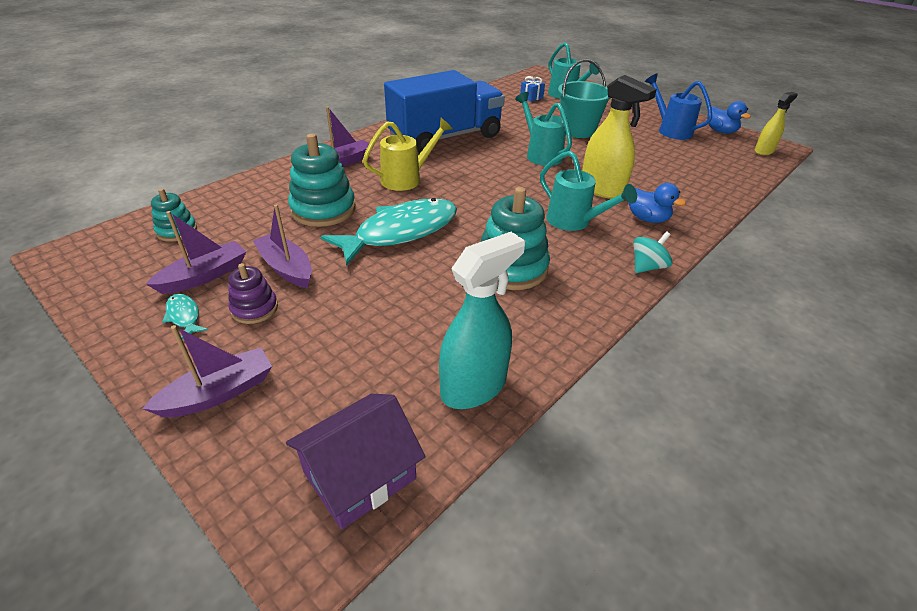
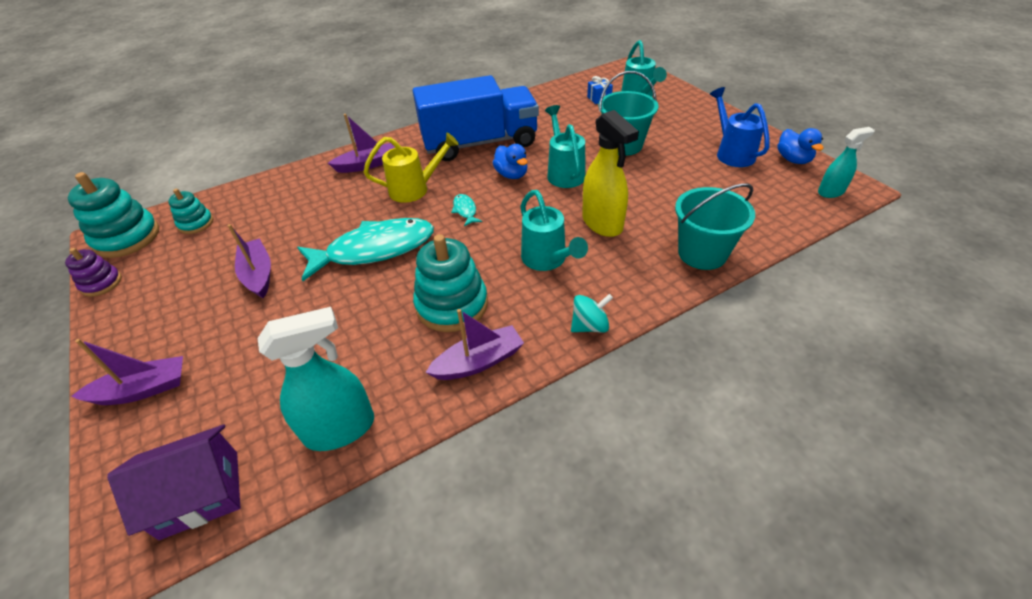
camera: 20 degrees right, 5 degrees up
purple boat [146,211,246,294] -> purple boat moved to [425,309,524,380]
turquoise fish [162,294,208,339] -> turquoise fish moved to [451,194,482,226]
purple stacking toy [228,263,278,324] -> purple stacking toy moved to [65,248,122,297]
turquoise stacking toy [288,133,356,227] -> turquoise stacking toy moved to [68,172,159,258]
blue duck [629,183,686,223] -> blue duck moved to [493,144,528,179]
yellow spray bottle [755,92,798,155] -> turquoise spray bottle [818,127,875,198]
none -> turquoise bucket [675,183,755,270]

